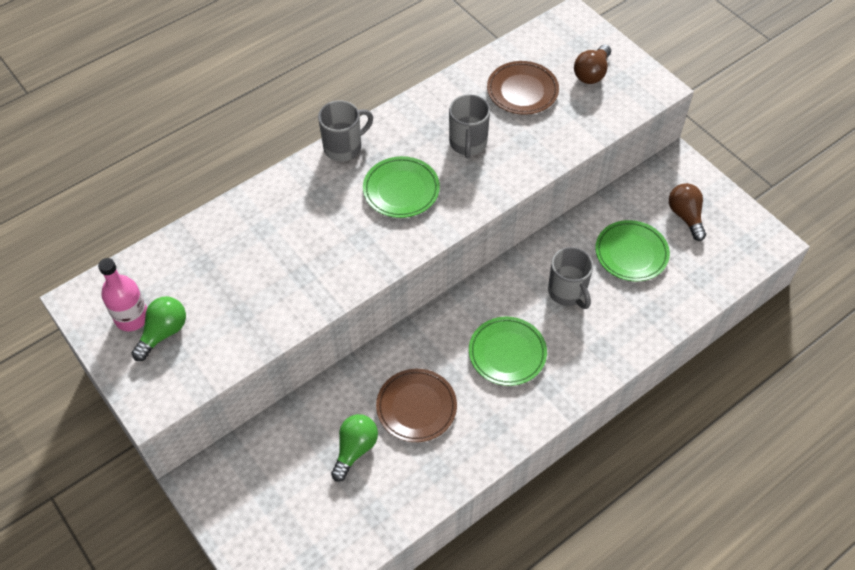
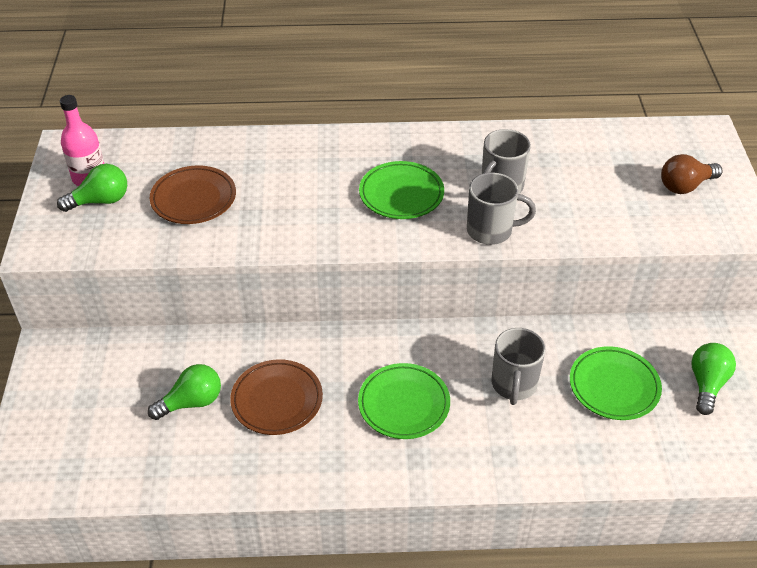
camera: 35 degrees right, 10 degrees down
grey mug [318,101,373,161] -> grey mug moved to [467,172,536,245]
brown plate [487,61,559,115] -> brown plate moved to [150,165,236,224]
brown light bulb [669,183,706,241] -> green light bulb [691,343,736,415]

